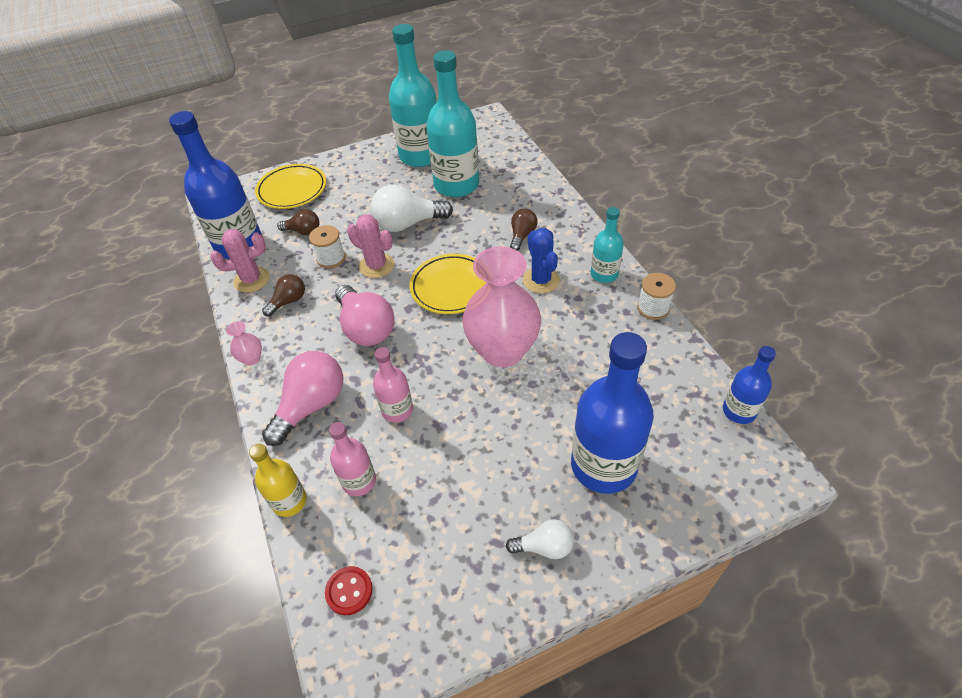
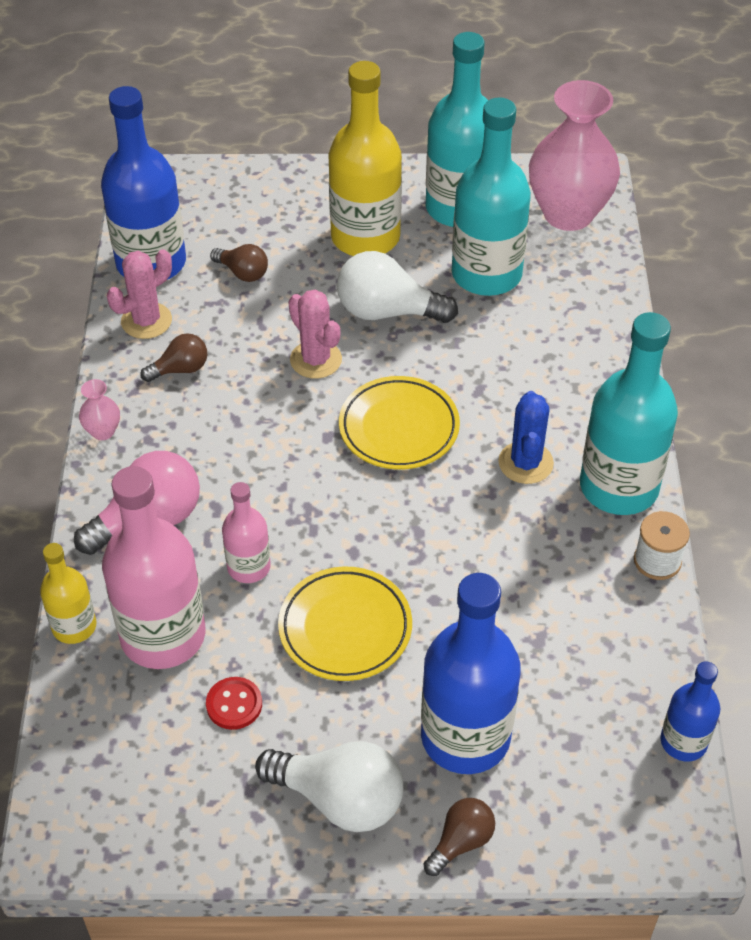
camera: 20 degrees right, 0 degrees up
pink cactus [211,229,269,293] -> pink cactus turned 45 degrees counterclockwise [107,249,172,339]
yellow plate [255,164,326,209] -> yellow plate moved to [278,567,412,681]
white spool [309,225,345,268] -> none
red button [325,566,373,615] -> red button moved to [206,677,262,730]
pink bottle [329,422,376,496] -> pink bottle [102,466,205,669], size x1.90
pink light bulb [335,285,395,346] -> none
pink vase [462,247,541,368] -> pink vase moved to [529,80,620,231]
white light bulb [506,519,574,559] -> white light bulb [255,741,403,832], size x1.79
brown light bulb [510,208,538,251] -> brown light bulb moved to [423,798,495,876]
turquoise bottle [591,207,624,283] -> turquoise bottle [580,312,678,515], size x1.90
none -> yellow bottle [328,61,402,256]

